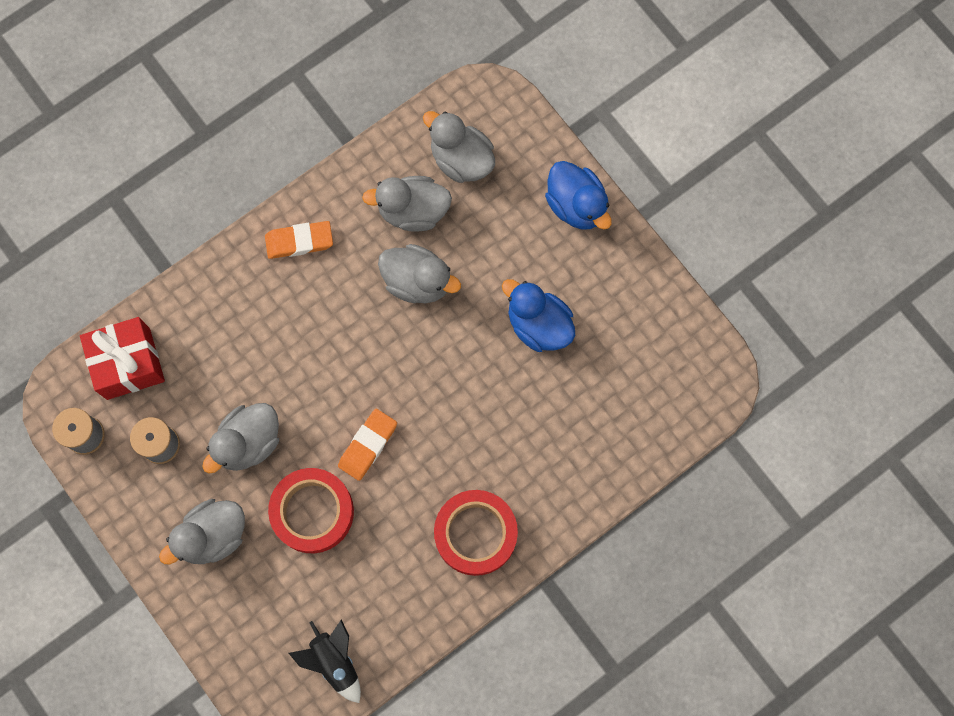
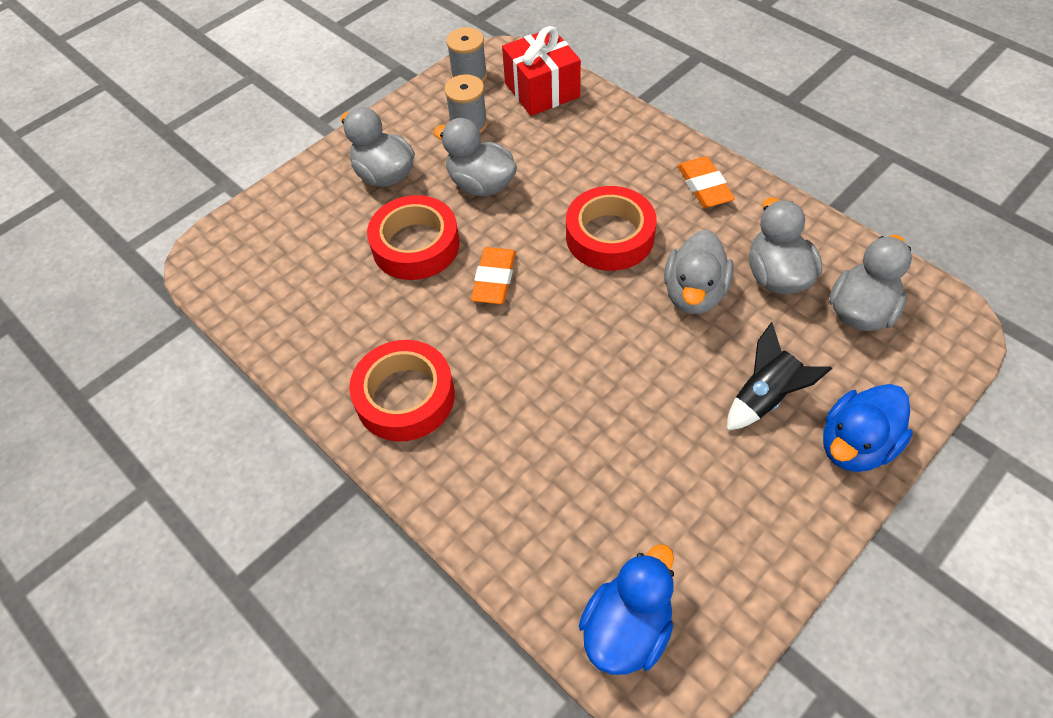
camera: 85 degrees right, 20 degrees down
black rocket [288,619,361,703] -> black rocket moved to [727,322,832,430]
orange eraser [338,409,397,481] -> orange eraser turned 75 degrees clockwise [471,247,516,304]
blue duck [502,279,575,352] -> blue duck moved to [579,544,674,675]
none -> red tape [566,186,657,271]

